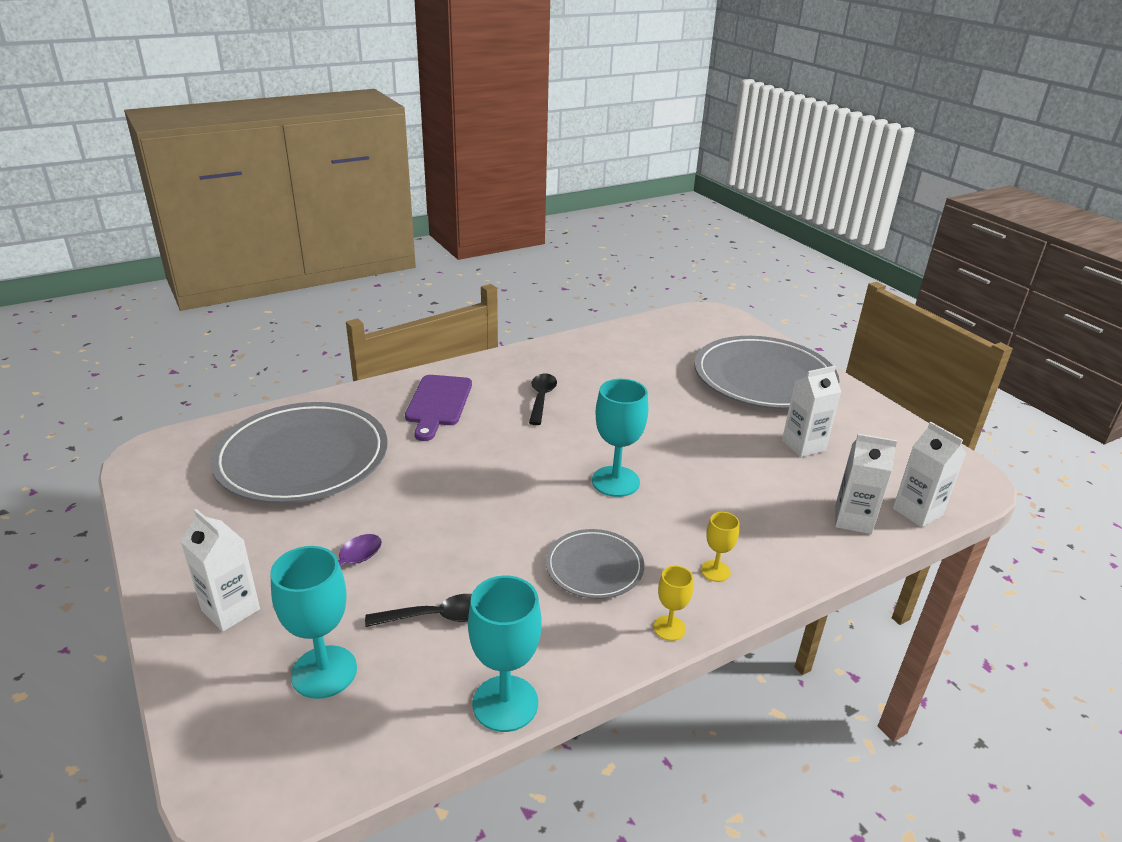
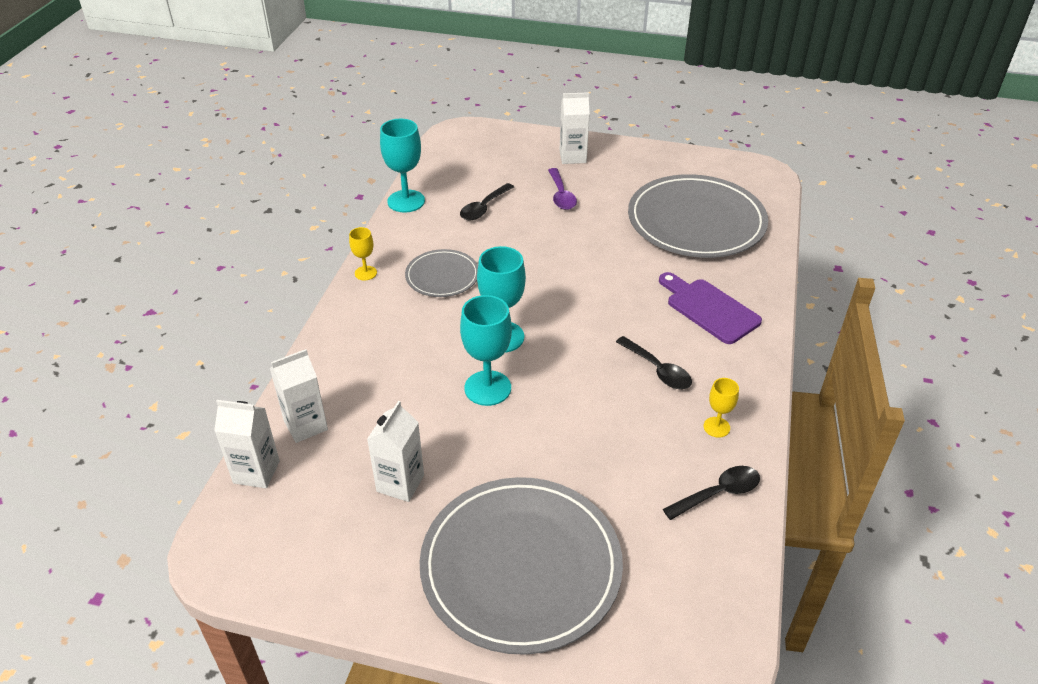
camera: 135 degrees right, 10 degrees up
turquoise goblet [270,546,357,699] -> turquoise goblet moved to [460,295,512,406]
yellow goblet [701,512,739,582] -> yellow goblet moved to [704,378,739,438]
none -> black spoon [663,466,760,520]

